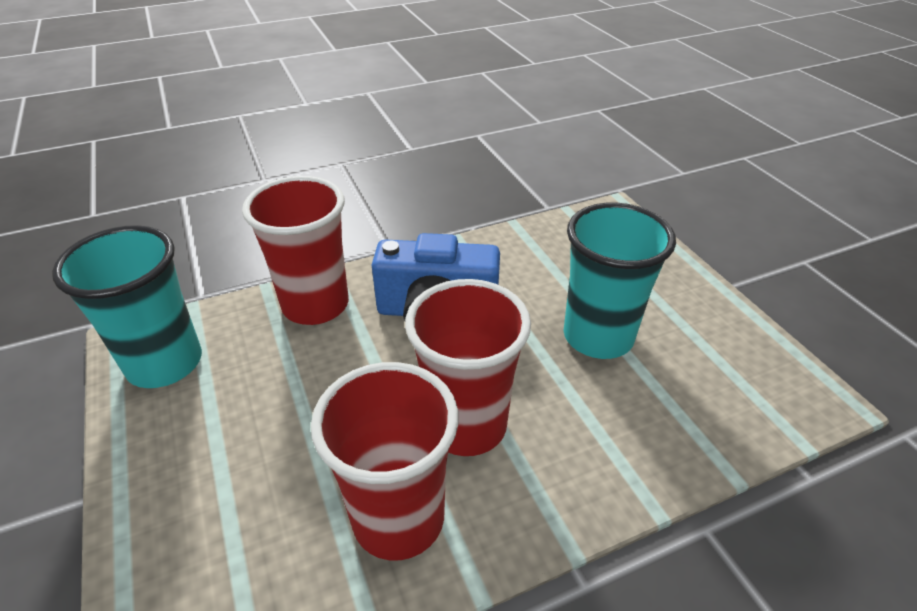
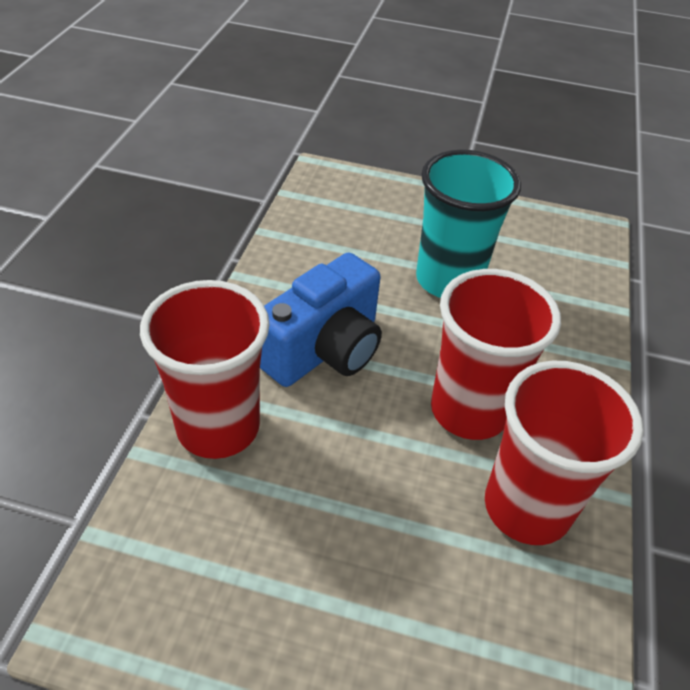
camera: 55 degrees left, 5 degrees up
turquoise cup [52,225,202,388] -> none

